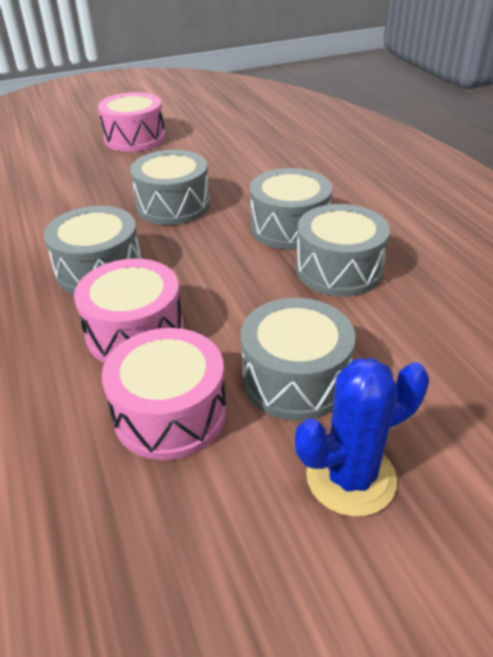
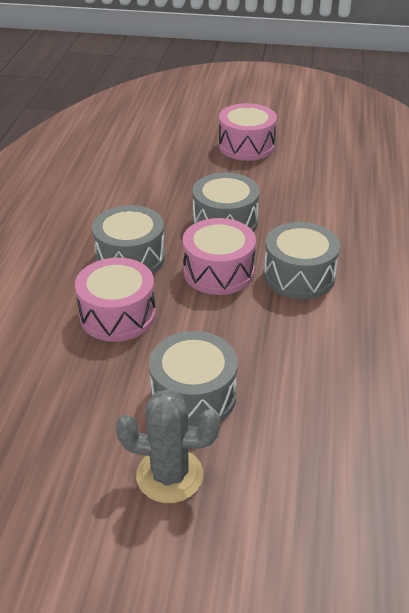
camera: 30 degrees right, 0 degrees up
pink drum [102,328,226,460] -> pink drum moved to [183,218,256,295]
blue cactus [295,358,429,517] -> grey cactus [116,389,220,503]
grey drum [296,204,390,296] -> none

